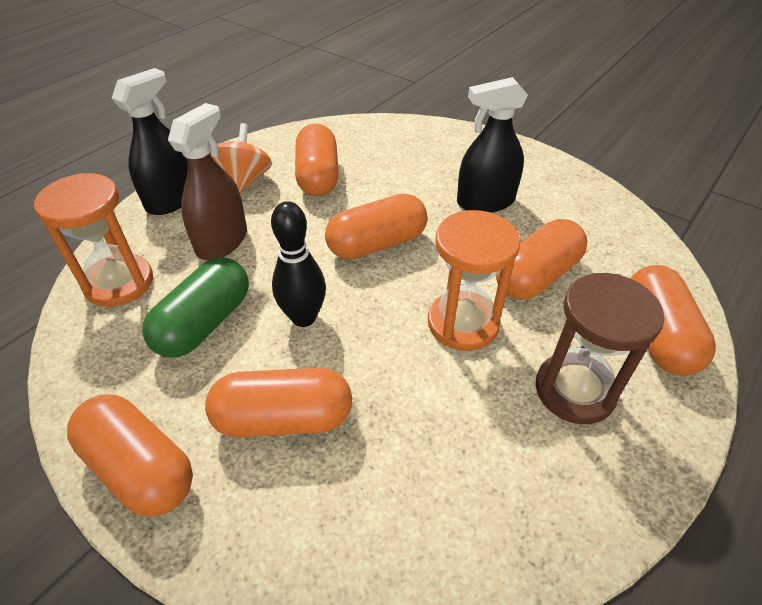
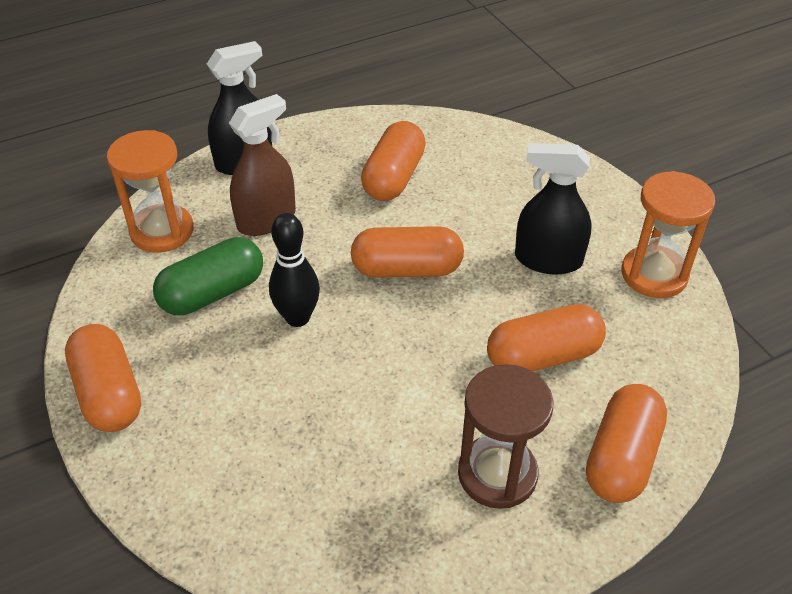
camera: 25 degrees right, 0 degrees up
orange capsule [205,368,352,437] -> none
orange spinning top [210,123,272,193] -> none
orange hourglass [428,210,521,351] -> orange hourglass moved to [622,171,715,298]

